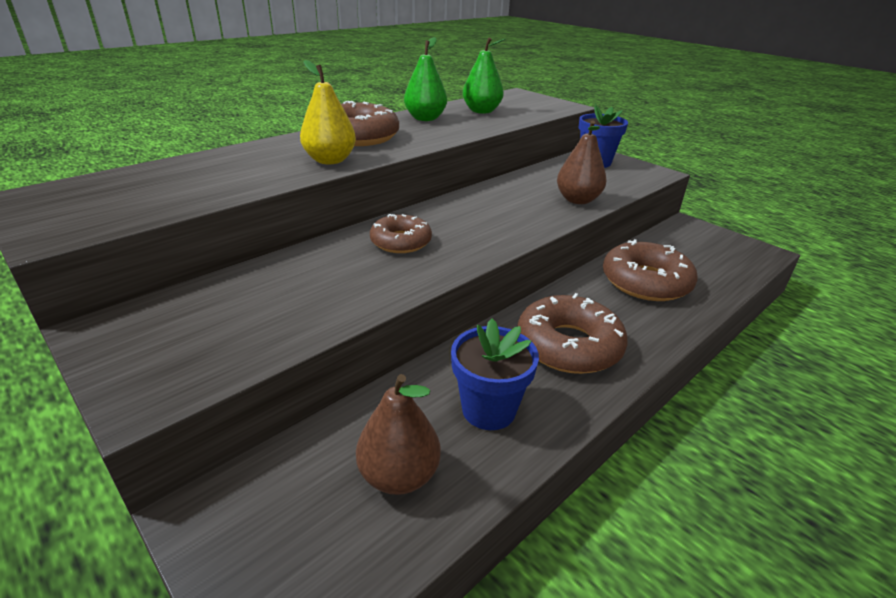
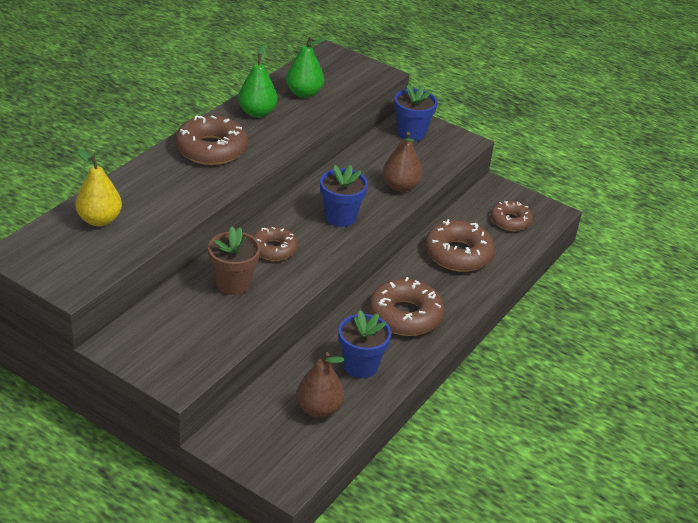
camera: 15 degrees left, 5 degrees up
yellow pear [300,60,356,164] -> yellow pear moved to [75,149,122,226]
none -> brown flower pot [208,227,260,295]
none -> blue flower pot [320,165,368,227]
none -> brown donut [491,201,533,231]

